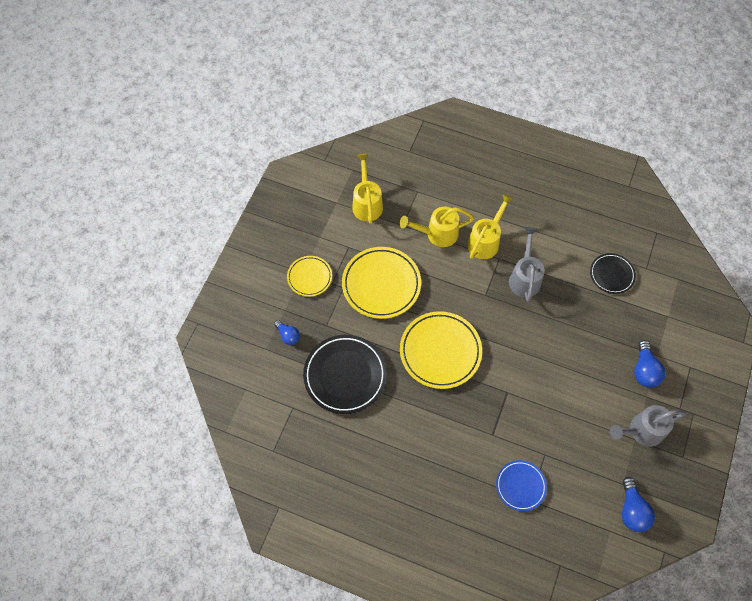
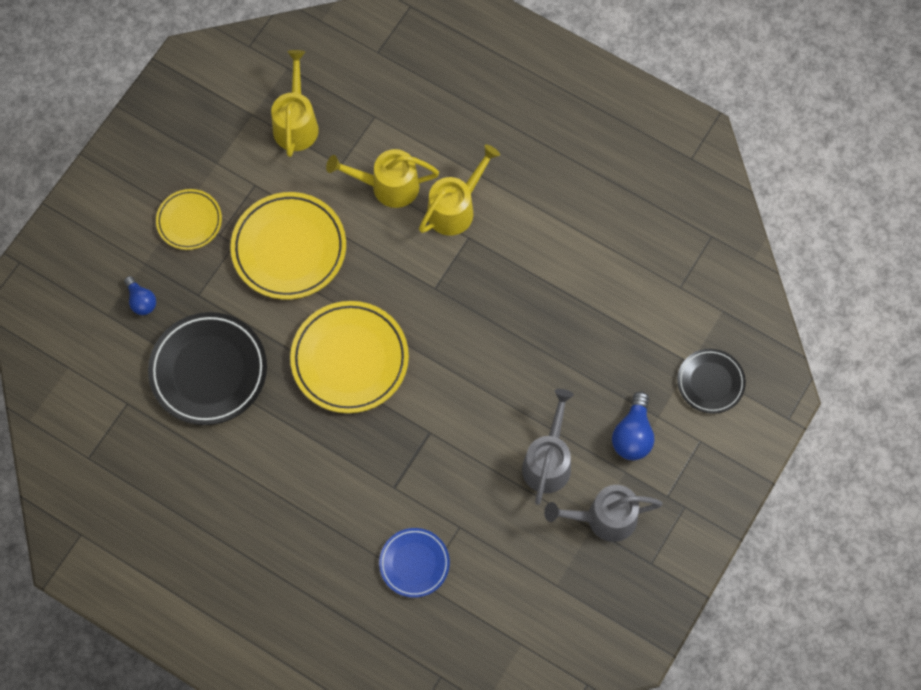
camera: 10 degrees right, 5 degrees up
grey watering can [509,227,545,302] -> grey watering can moved to [522,389,574,505]
black plate [590,253,636,294] -> black plate moved to [677,349,746,414]
blue light bulb [622,477,655,532] -> none

